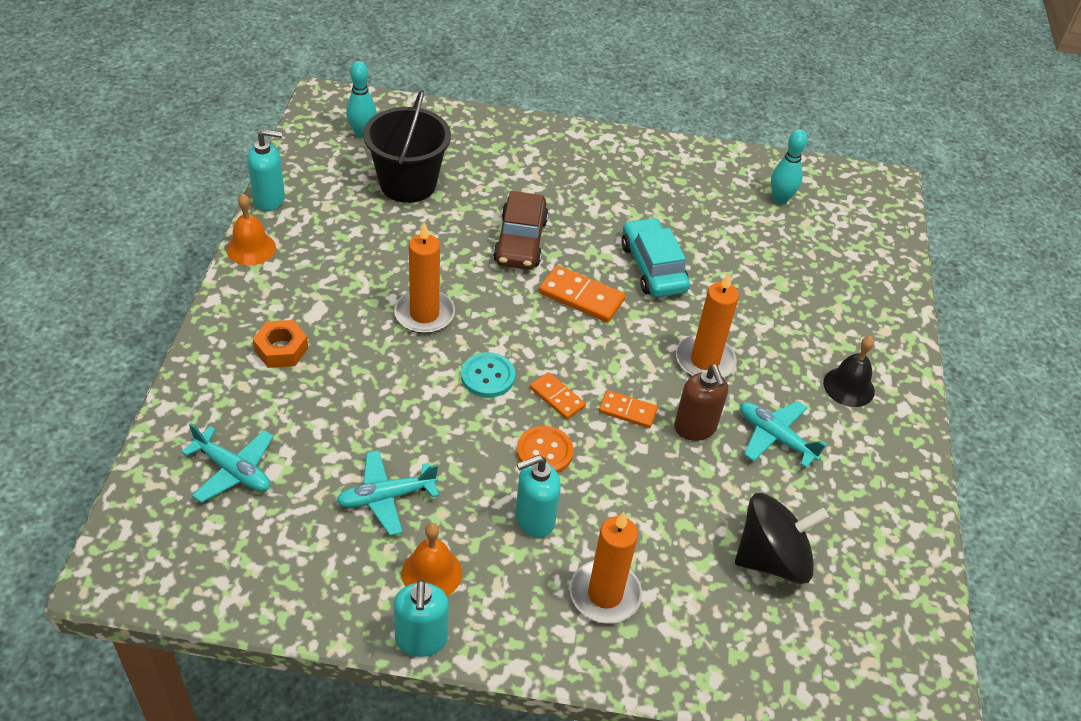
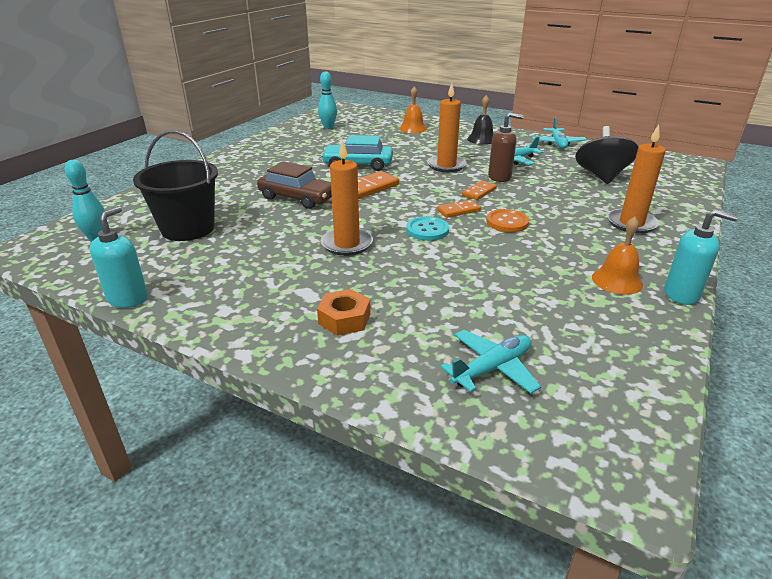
camera: 65 degrees left, 15 degrees down
orange bell [226,194,276,266] -> orange bell moved to [399,86,427,133]
turquoise plane [336,450,439,536] -> turquoise plane moved to [532,117,587,149]
turquoise soap dispenser [515,455,561,538] -> none

